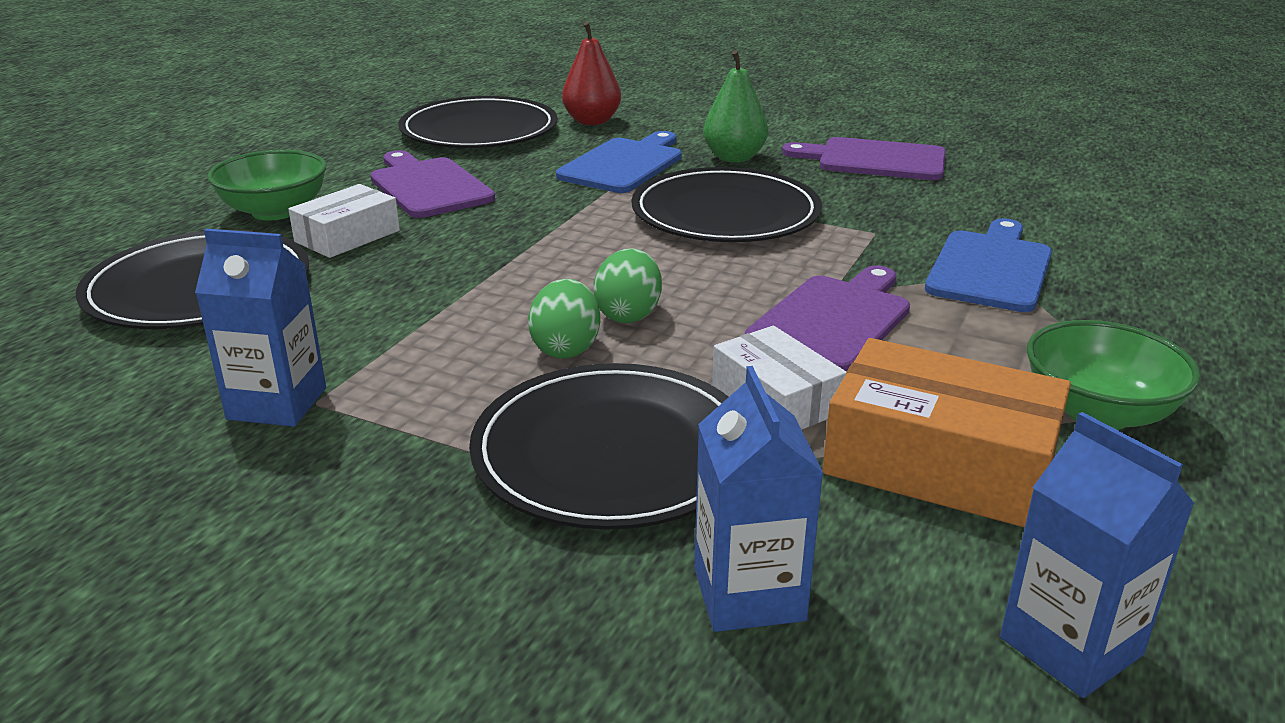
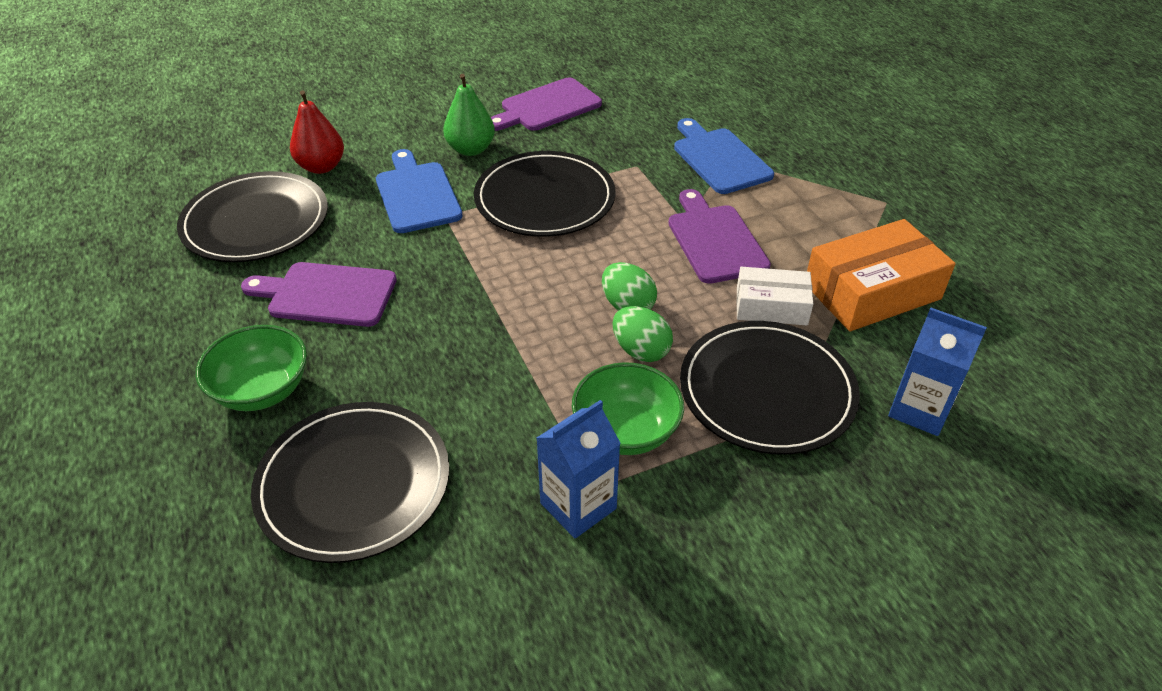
camera: 50 degrees left, 15 degrees up
white box [288,184,400,258] -> none
blue carton [1000,412,1194,698] -> none
green bowl [1027,320,1200,430] -> green bowl moved to [572,362,684,455]

